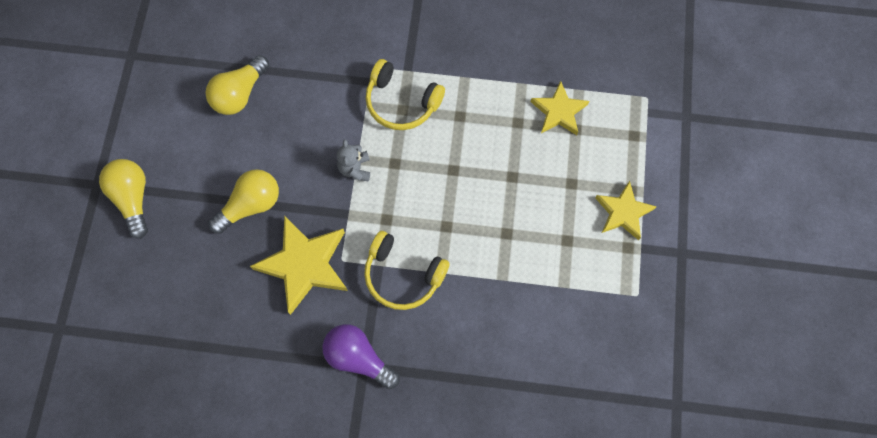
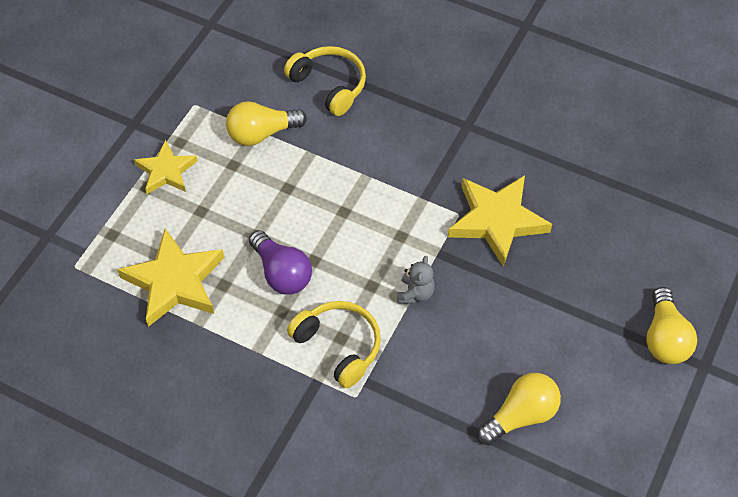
camera: 160 degrees left, 15 degrees down
yellow light bulb [209,169,279,234] -> yellow light bulb moved to [226,101,307,146]
purple light bulb [322,324,400,389] -> purple light bulb moved to [249,230,312,294]
yellow headphones [364,231,449,310] -> yellow headphones moved to [284,46,366,116]
yellow star [531,81,589,135] -> yellow star [117,229,224,327], size x1.60

